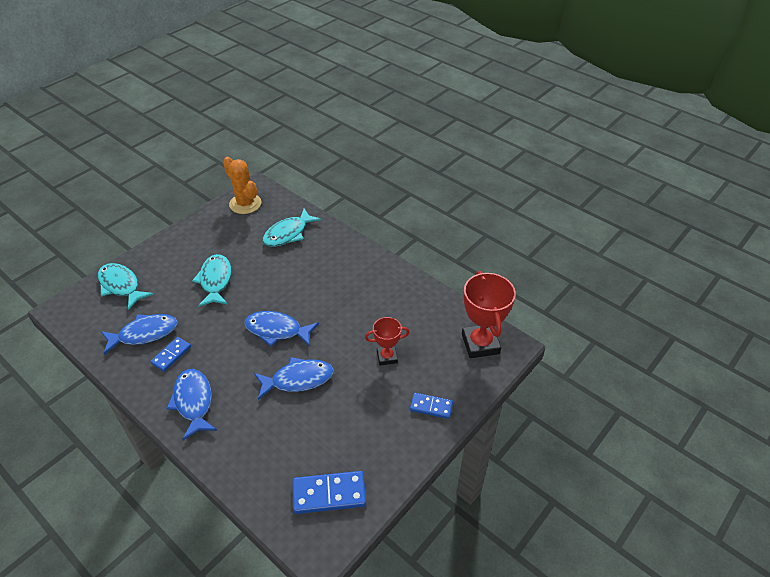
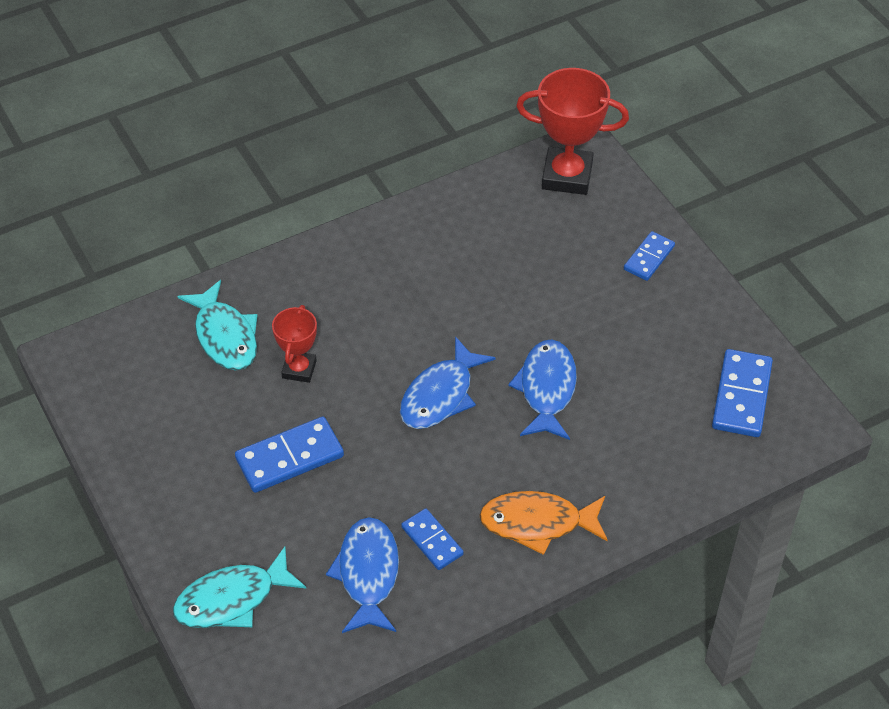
camera: 70 degrees left, 5 degrees up
blue fish [166,369,217,440] -> orange fish [479,491,608,555]
turquoise fish [192,254,232,307] -> blue domino [235,417,344,493]
orange cactus [223,157,261,214] -> none
red trophy [365,317,410,365] -> red trophy moved to [272,305,317,383]

